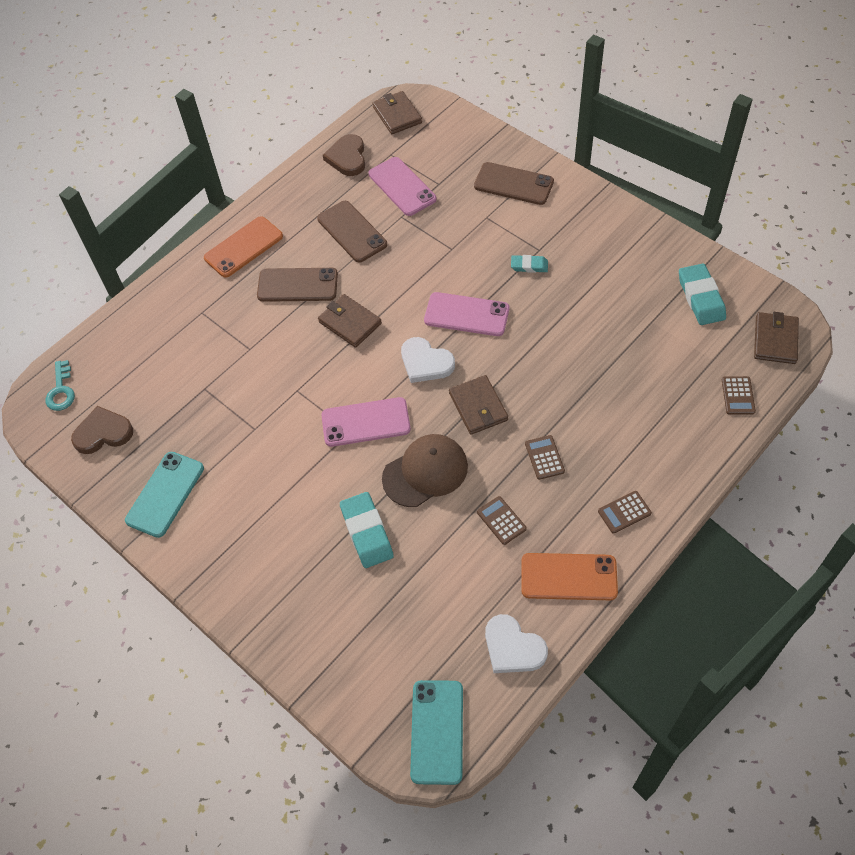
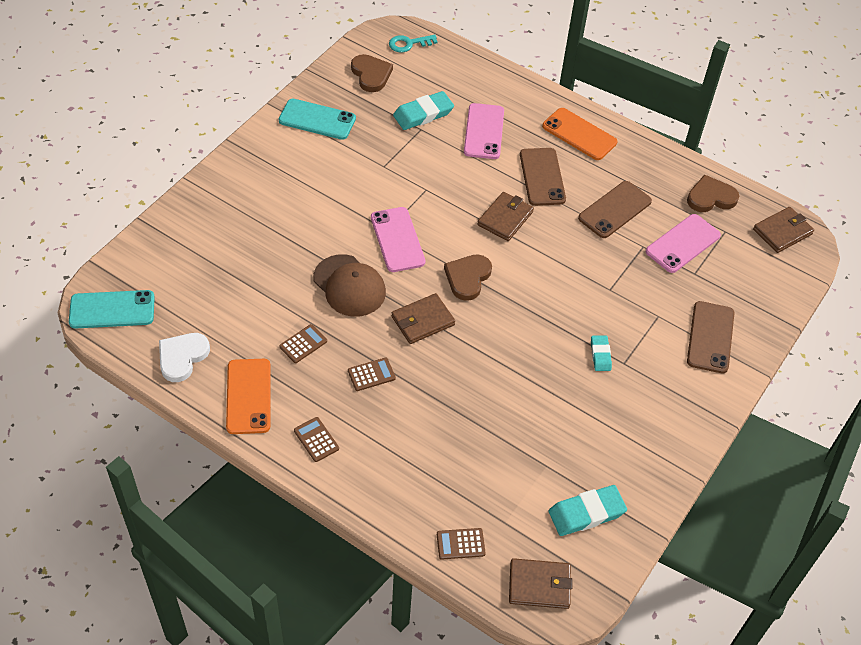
camera: 75 degrees right, 5 degrees down
turquoise eraser [340,492,394,568] -> turquoise eraser moved to [393,91,454,130]
white heart [401,337,455,383] -> brown heart [444,254,492,301]
pink phone [424,292,509,336] -> pink phone moved to [464,103,504,159]

